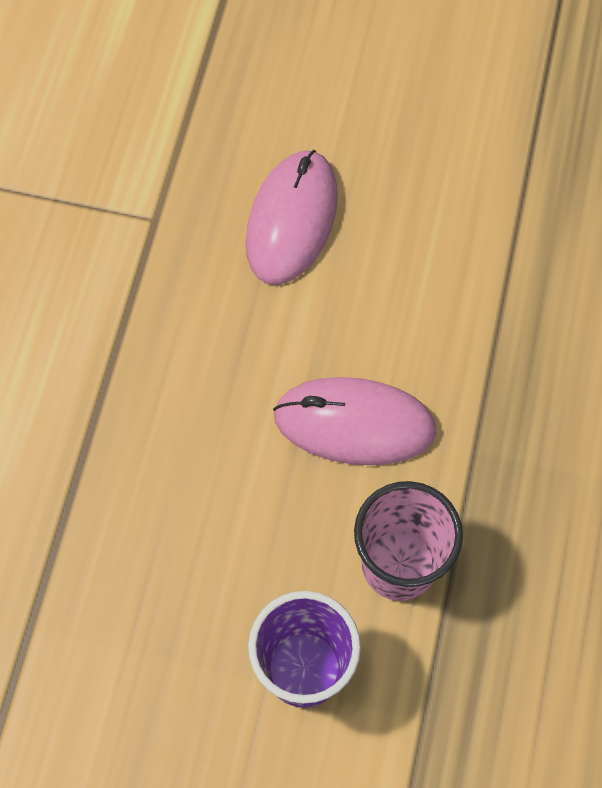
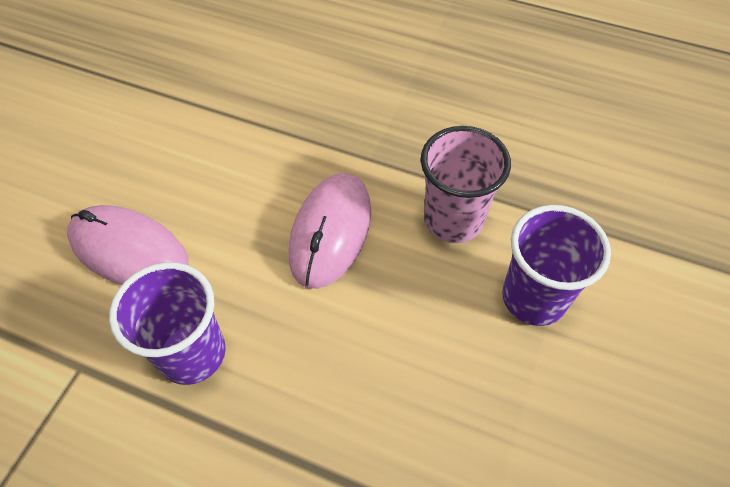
camera: 80 degrees left, 10 degrees down
none -> purple cup [109,262,226,385]

